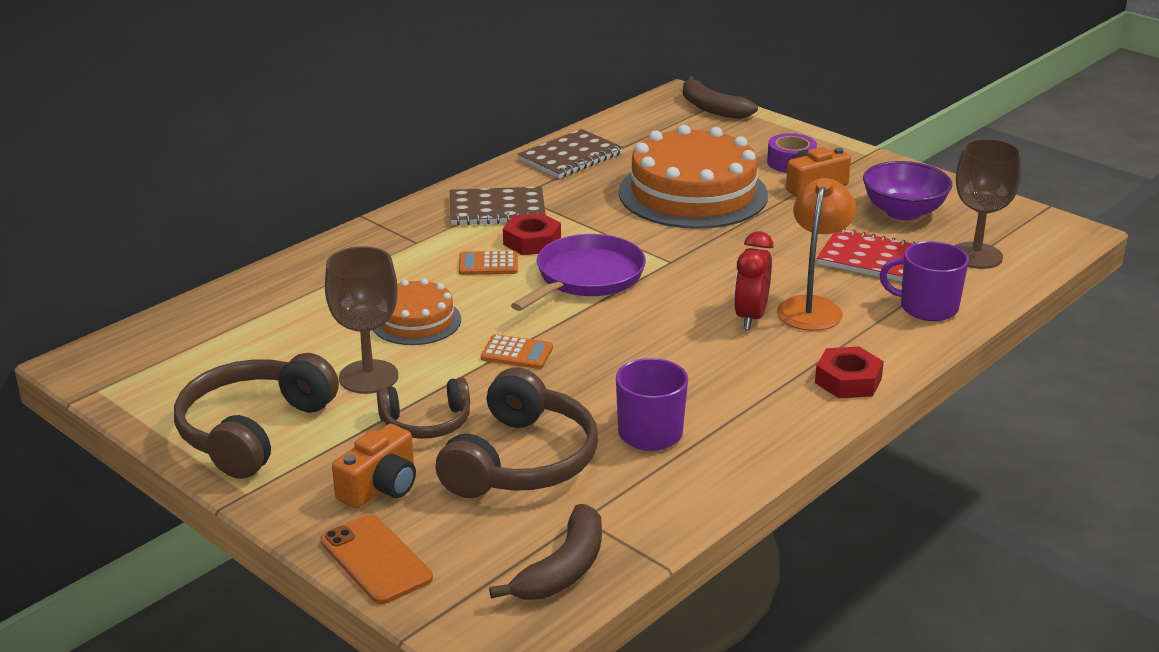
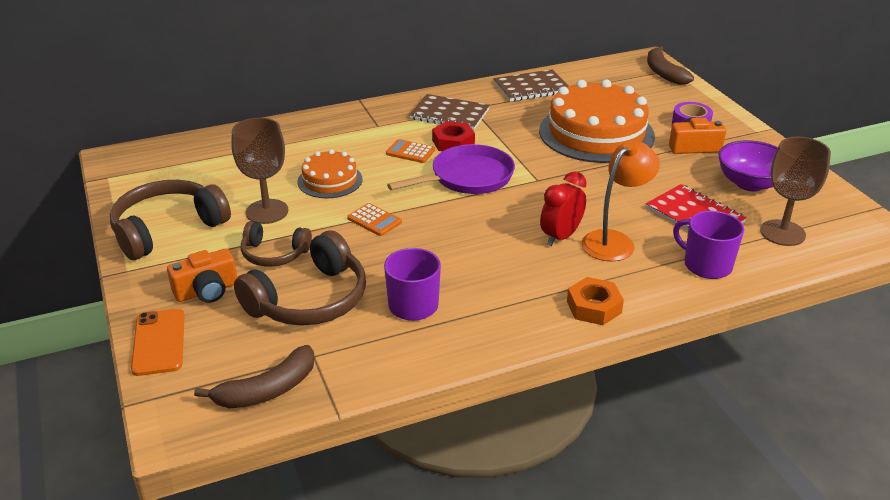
camera: 25 degrees right, 5 degrees up
red nut [815,347,884,398] -> orange nut [567,277,624,325]

